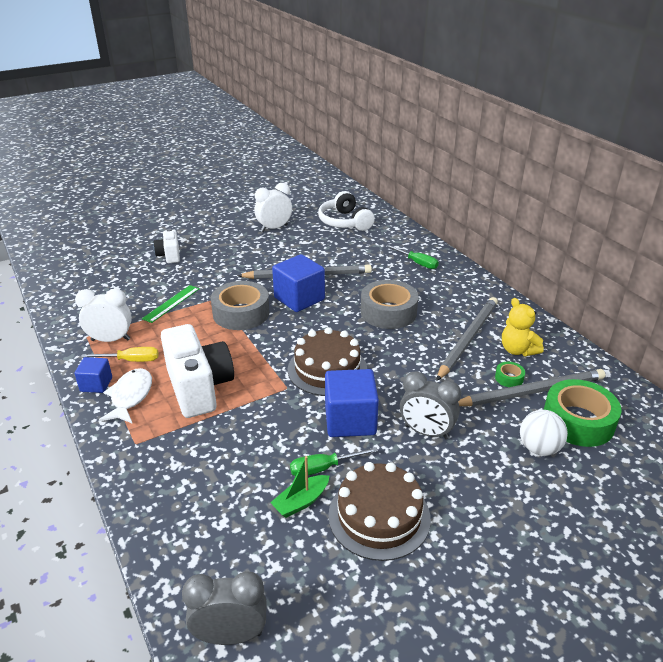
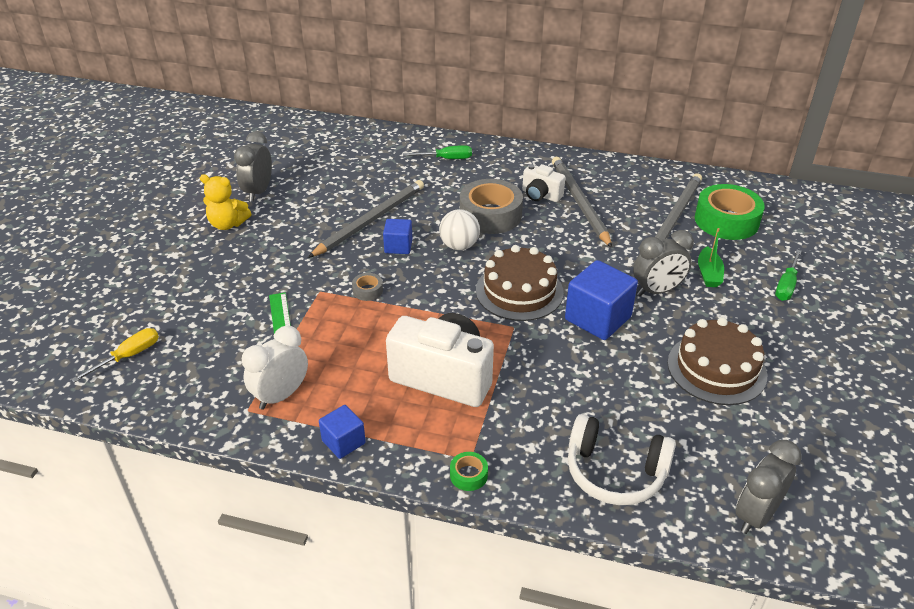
camera: 45 degrees left, 5 degrees up
yellow screwdriver [81,347,159,362] -> yellow screwdriver moved to [71,328,159,383]
white fish [99,368,152,424] -> none
white camera [153,229,180,263] -> white camera moved to [522,164,565,202]
grey tape [211,281,270,330] -> grey tape [352,273,383,301], size x0.44
white clock [254,183,292,232] -> grey clock [234,131,272,202]
green boat [270,456,329,518] -> green boat moved to [698,228,724,287]
blue cube [272,254,325,312] -> blue cube [383,219,412,254], size x0.57
green screwdriver [290,447,378,476] -> green screwdriver moved to [775,250,802,301]
white headphones [318,191,375,231] -> white headphones moved to [568,414,676,505]
green tape [495,362,525,387] -> green tape moved to [450,452,488,491]
yellow teddy bear [502,298,544,356] -> yellow teddy bear moved to [200,174,251,230]
white ball [520,410,568,456] -> white ball moved to [439,209,480,250]

